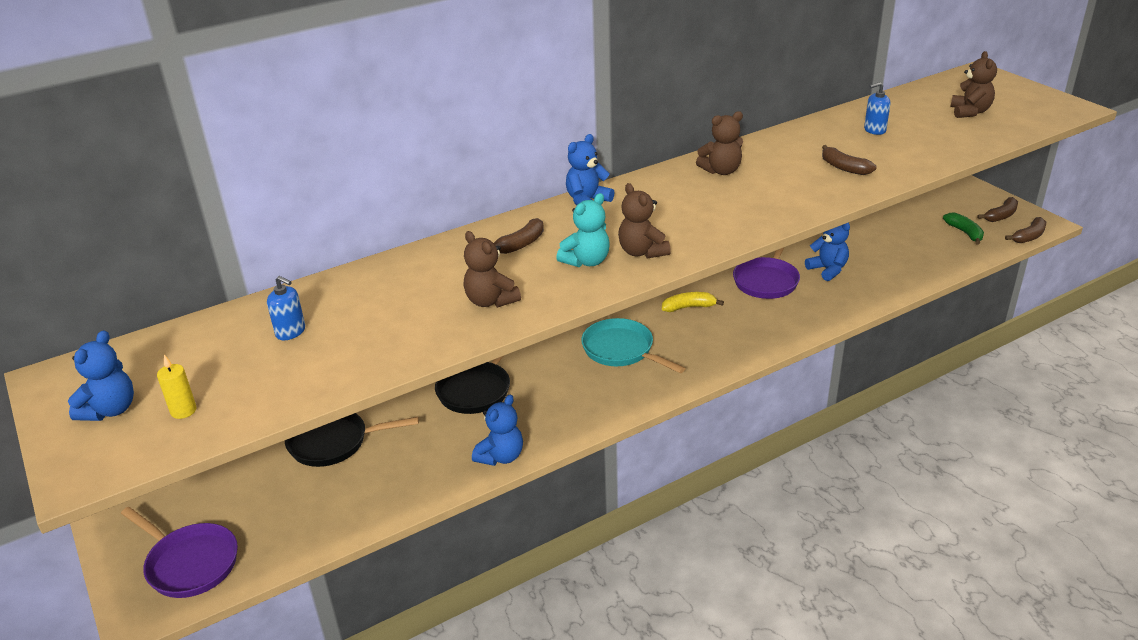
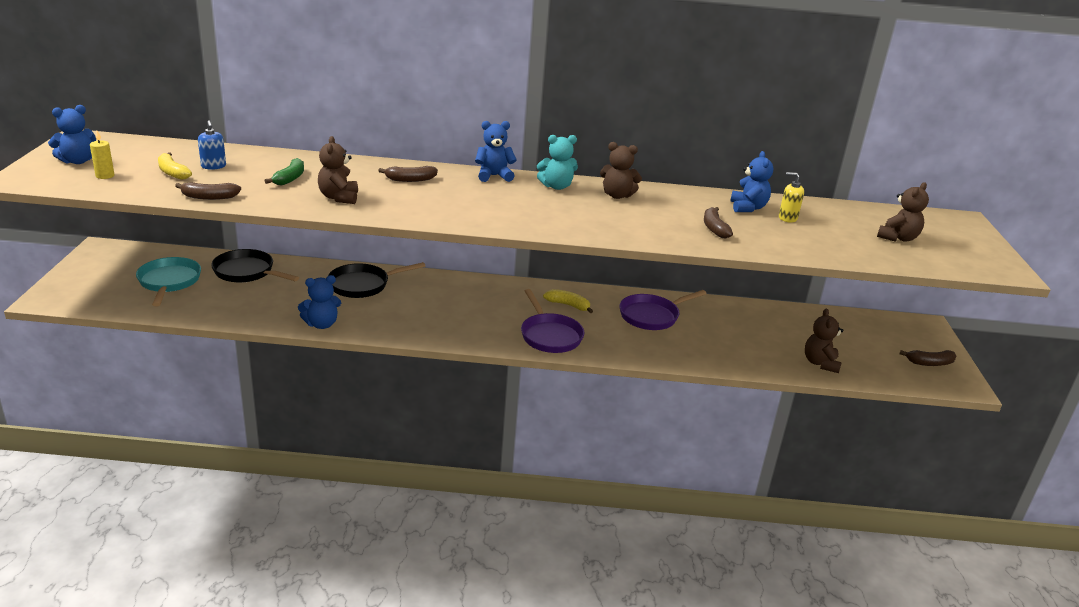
camera: 30 degrees right, 5 degrees down
purple pan [121,507,238,598] -> purple pan moved to [521,289,584,353]
turquoise teddy bear [556,193,610,267] -> turquoise teddy bear moved to [537,135,578,190]
turquoise pan [581,318,686,373] -> turquoise pan moved to [136,257,201,306]
brown teddy bear [618,183,671,258] -> brown teddy bear moved to [805,308,843,373]
blue teddy bear [805,223,850,281] -> blue teddy bear moved to [730,151,773,212]
blue soap dispenser [864,82,890,135] -> yellow soap dispenser [779,172,804,222]
green banana [943,212,984,245] -> green banana moved to [265,158,304,185]
brown banana [1005,217,1046,243] -> brown banana moved to [175,182,241,200]
none -> yellow banana [158,152,192,180]

